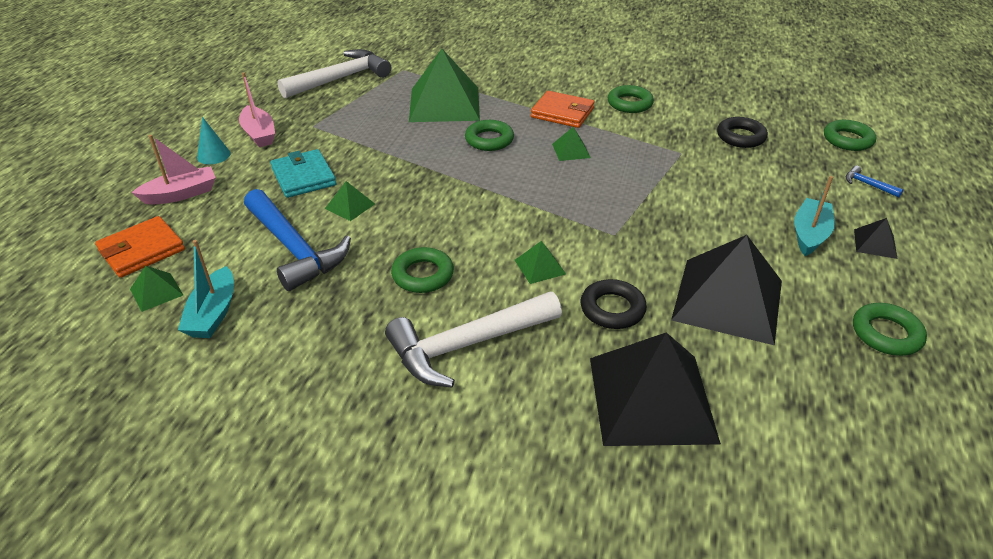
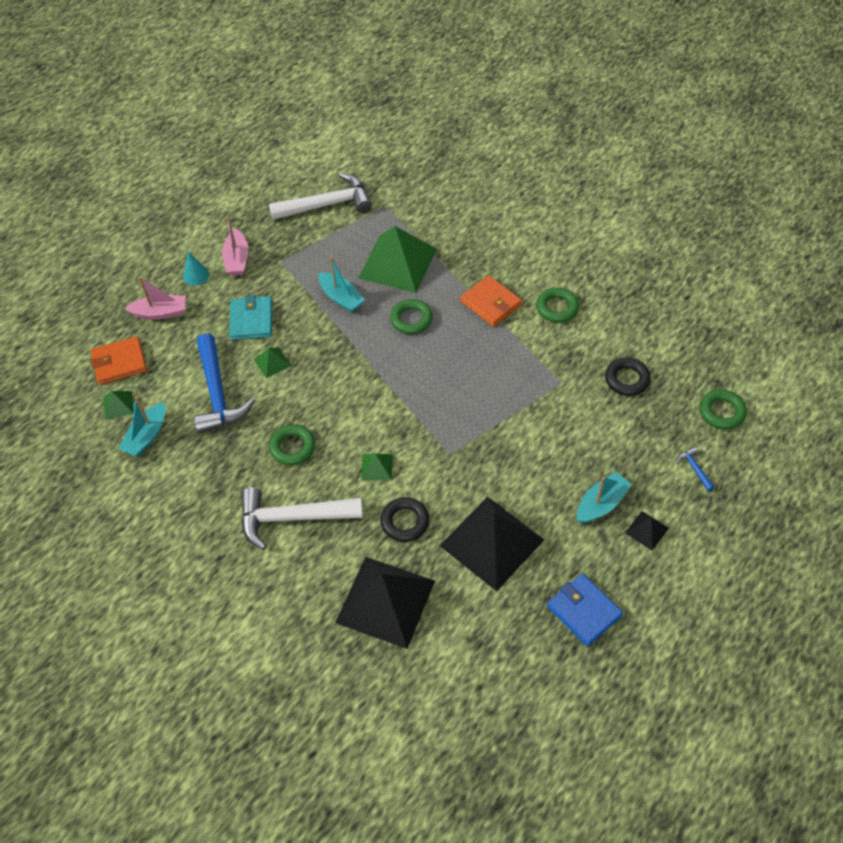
camera: 25 degrees right, 15 degrees up
green pyramid [552,127,591,161] -> none
green ring [853,303,927,356] -> blue wallet [547,573,623,647]
none -> turquoise boat [318,257,365,313]

